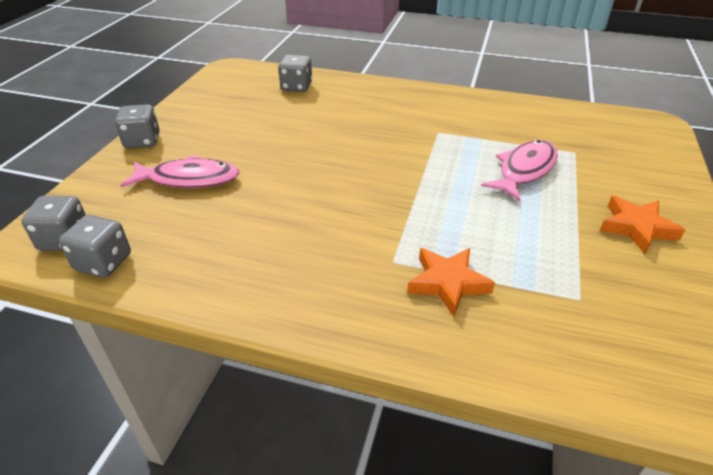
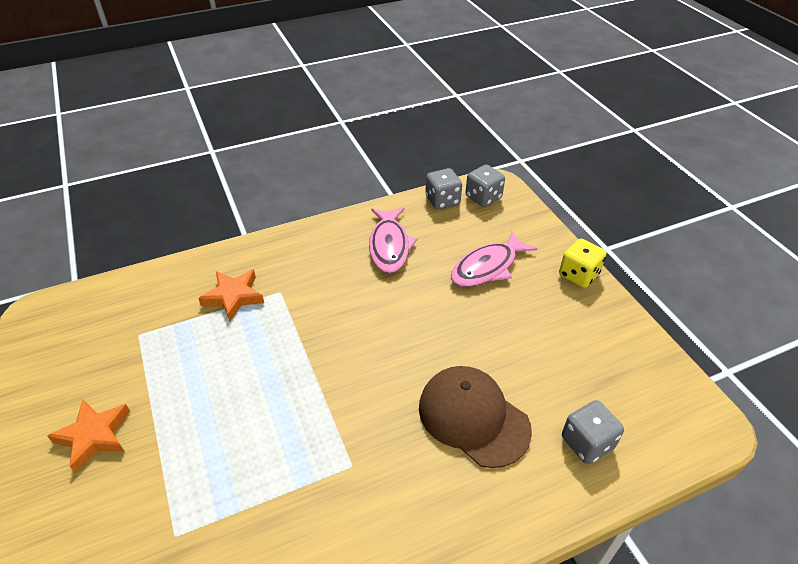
camera: 140 degrees right, 5 degrees up
grey dice [115,104,159,149] -> yellow dice [559,238,606,288]
pink fish [481,140,558,201] -> pink fish moved to [369,208,417,273]
none -> brown cap [419,366,532,468]

